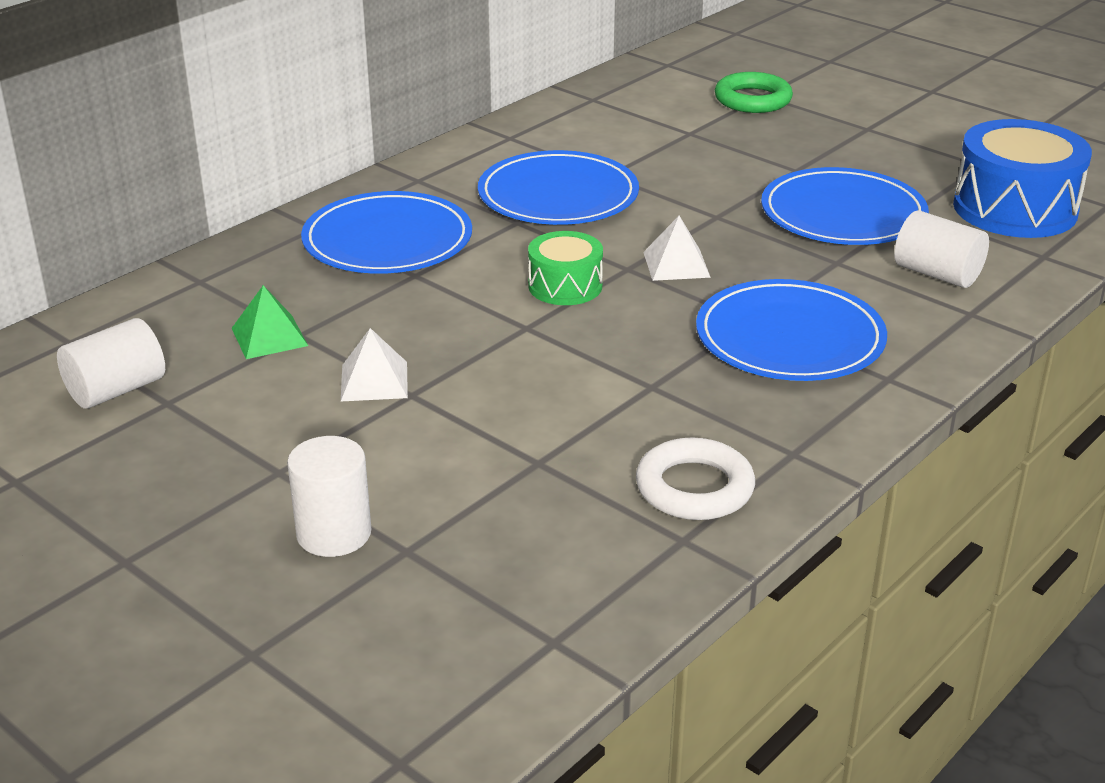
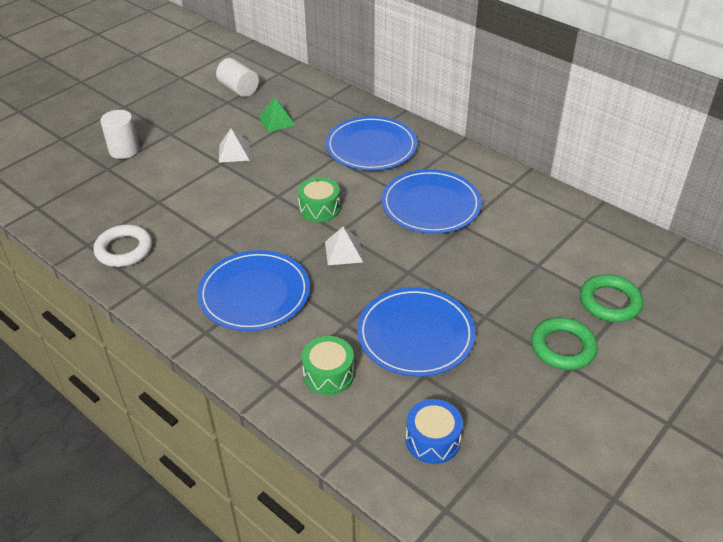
camera: 90 degrees right, 10 degrees up
white cylinder [894,210,989,288] -> green drum [302,336,354,395]
blue drum [953,119,1092,238] -> blue drum [406,399,463,464], size x0.56
none -> green ring [531,317,598,370]

